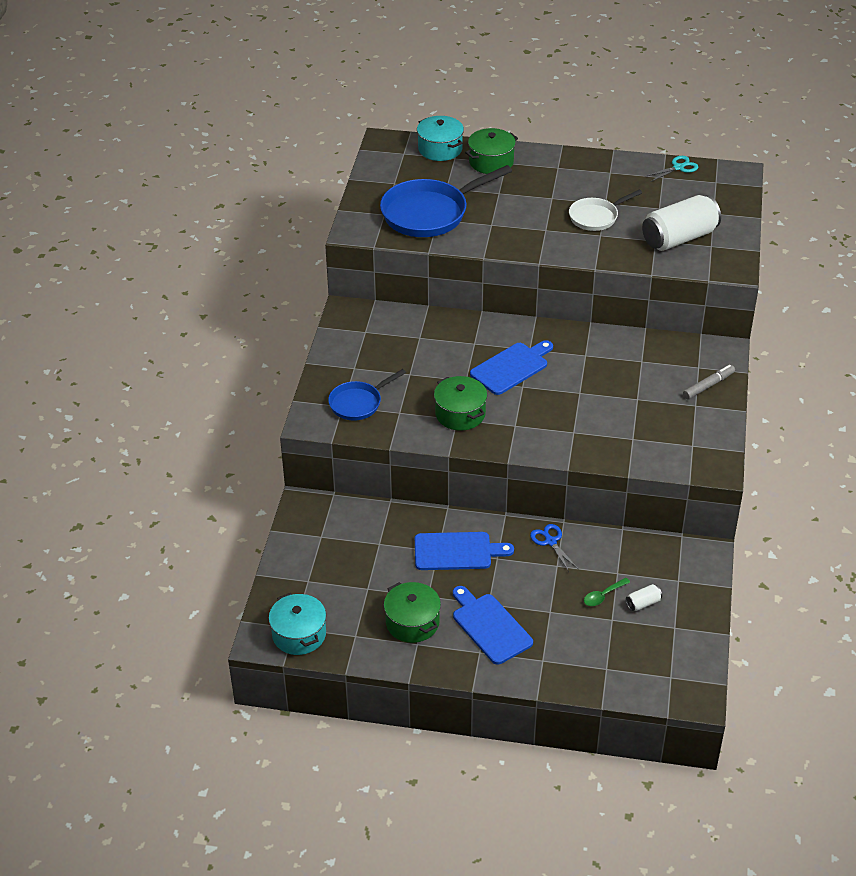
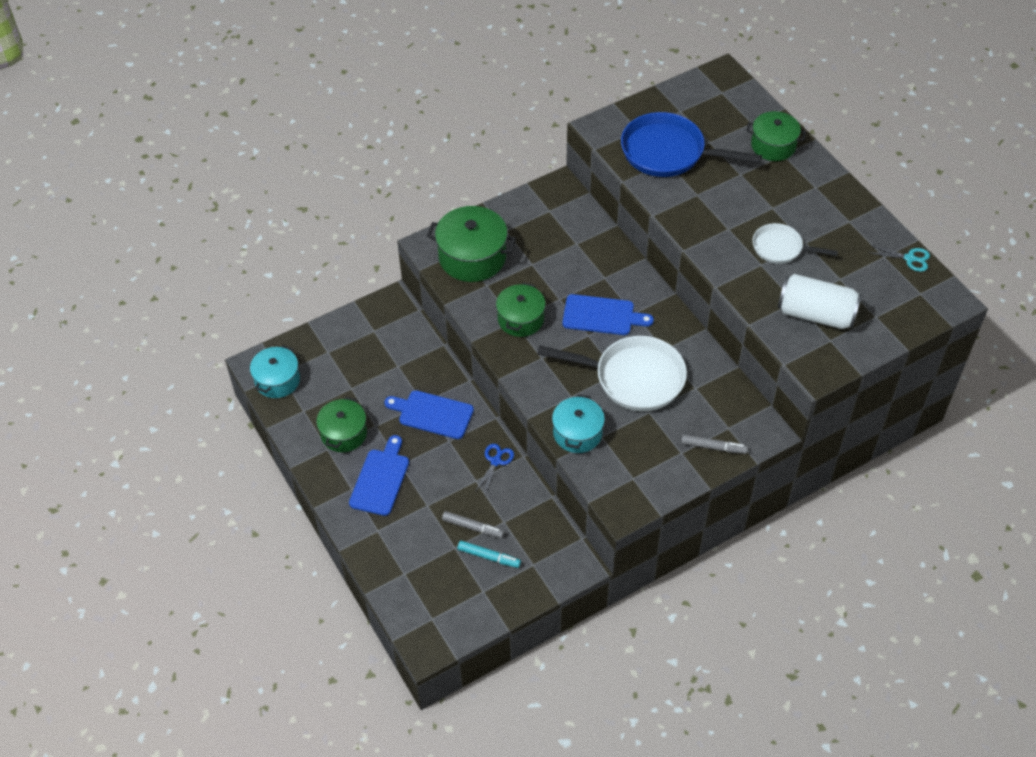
camera: 50 degrees right, 10 degrees up
blue pan [328,369,406,421] -> green pot [427,206,516,282]
blue cutting board [415,532,514,570] -> blue cutting board turned 150 degrees clockwise [384,390,474,439]
turquoise pot [417,116,464,161] -> turquoise pot moved to [552,394,605,453]
green spoon [584,578,630,606] -> grey marker [442,511,504,538]
white can [626,584,662,611] -> turquoise marker [457,541,521,568]
none -> white pan [537,336,687,411]

